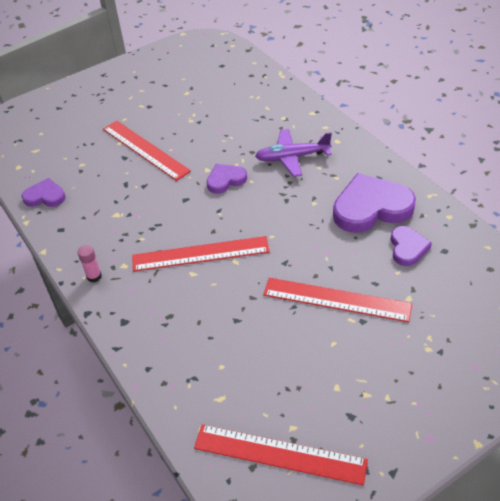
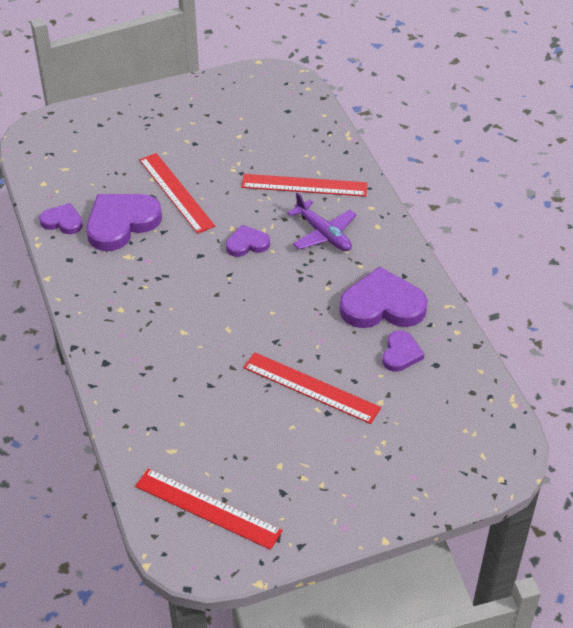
camera: 10 degrees right, 0 degrees up
pink glue stick [77,245,102,283] -> none
red ruler [132,236,270,272] -> red ruler moved to [241,174,368,197]
purple plane [255,129,332,177] -> purple plane turned 135 degrees counterclockwise [287,192,356,251]
none -> purple heart [86,194,162,251]

